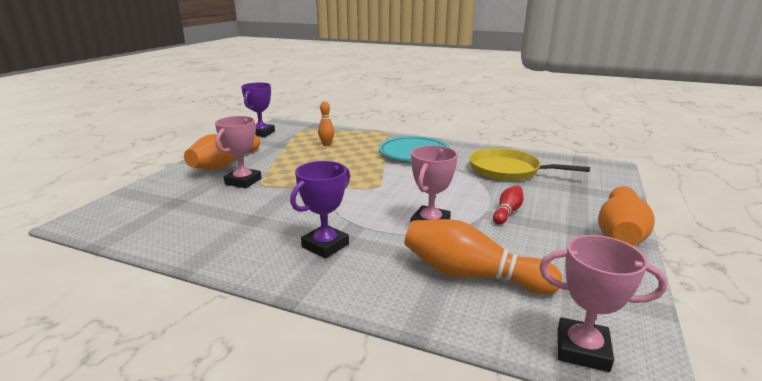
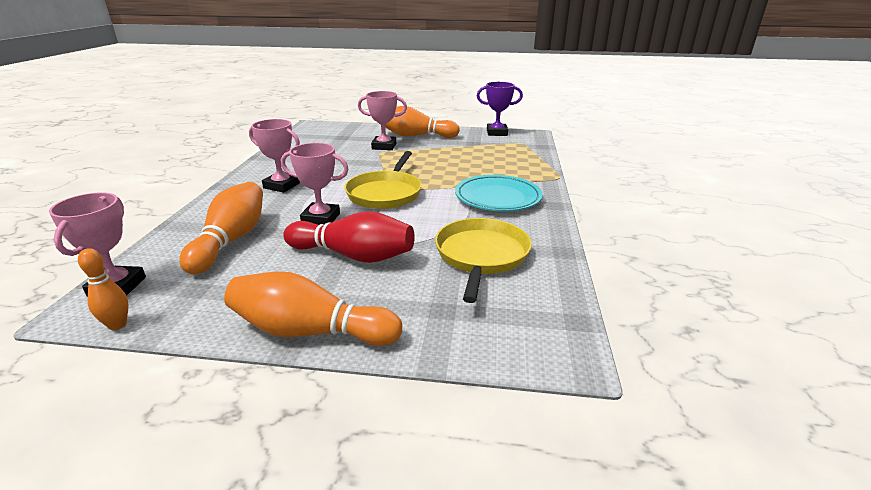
camera: 75 degrees right, 5 degrees up
purple trophy [290,161,350,259] -> pink trophy [249,119,300,193]
orange bowling pin [318,101,334,146] -> orange bowling pin moved to [78,248,129,330]
red bowling pin [493,185,524,225] -> red bowling pin [283,211,415,263], size x1.93
none -> yellow pan [344,151,422,209]

